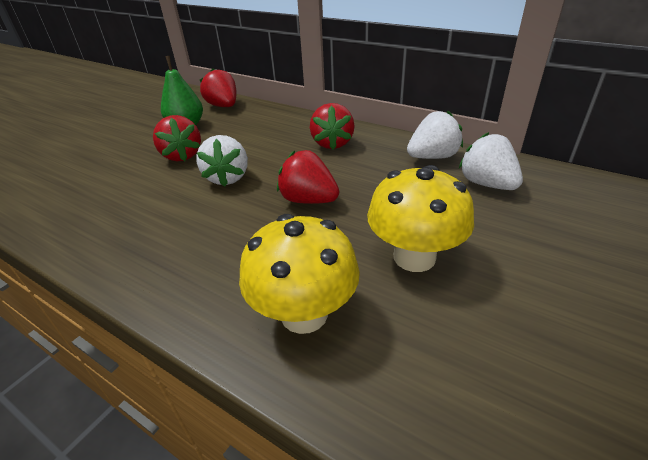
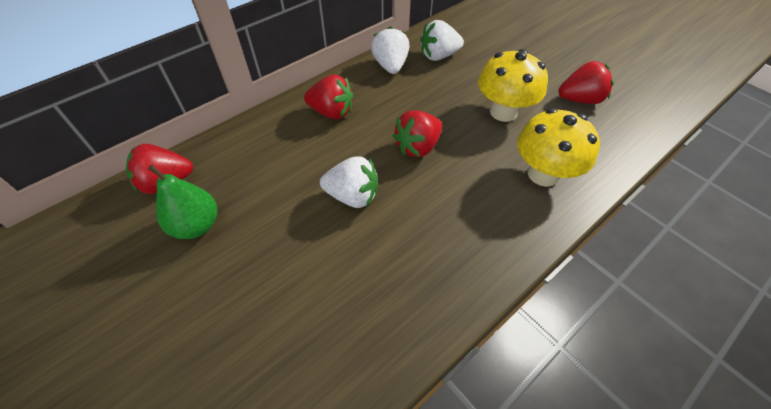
camera: 75 degrees left, 15 degrees up
red strawberry [153,115,201,161] -> red strawberry moved to [558,61,613,104]

